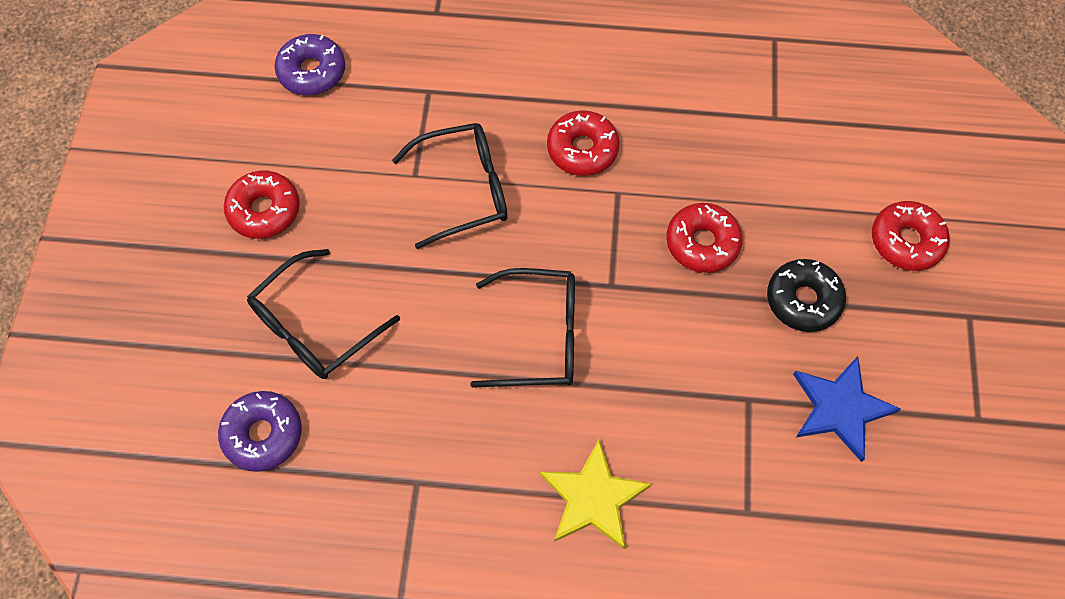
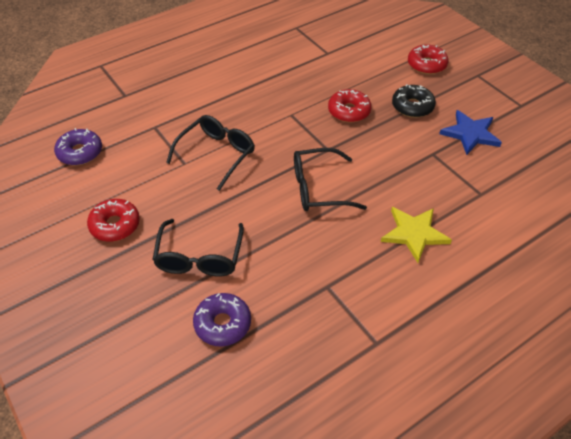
camera: 40 degrees left, 15 degrees down
black glasses [470,268,575,388] -> black glasses turned 150 degrees counterclockwise [294,148,367,211]
red donut [547,110,620,176] -> none

